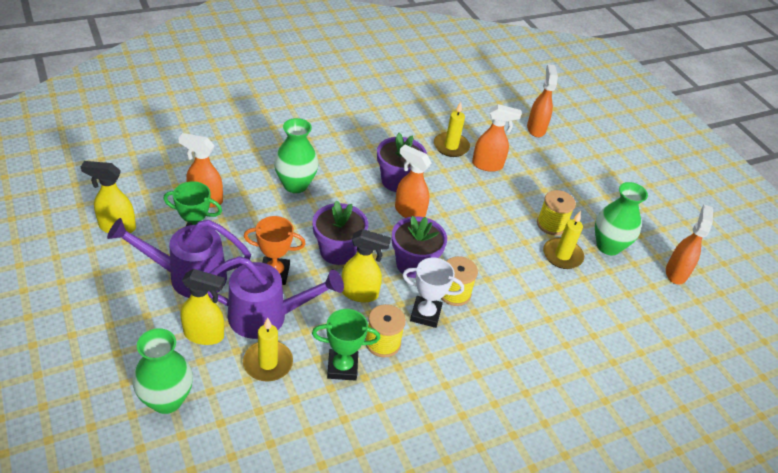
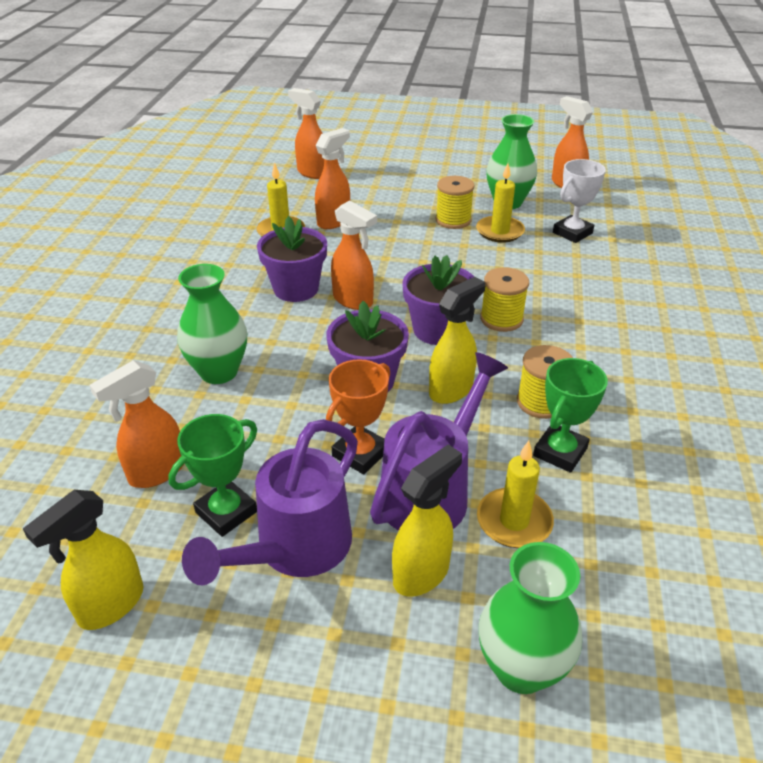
camera: 50 degrees left, 5 degrees down
orange spray bottle [395,145,431,218] -> orange spray bottle turned 120 degrees counterclockwise [331,200,377,310]
white trophy [403,258,464,328] -> white trophy moved to [553,159,606,243]

